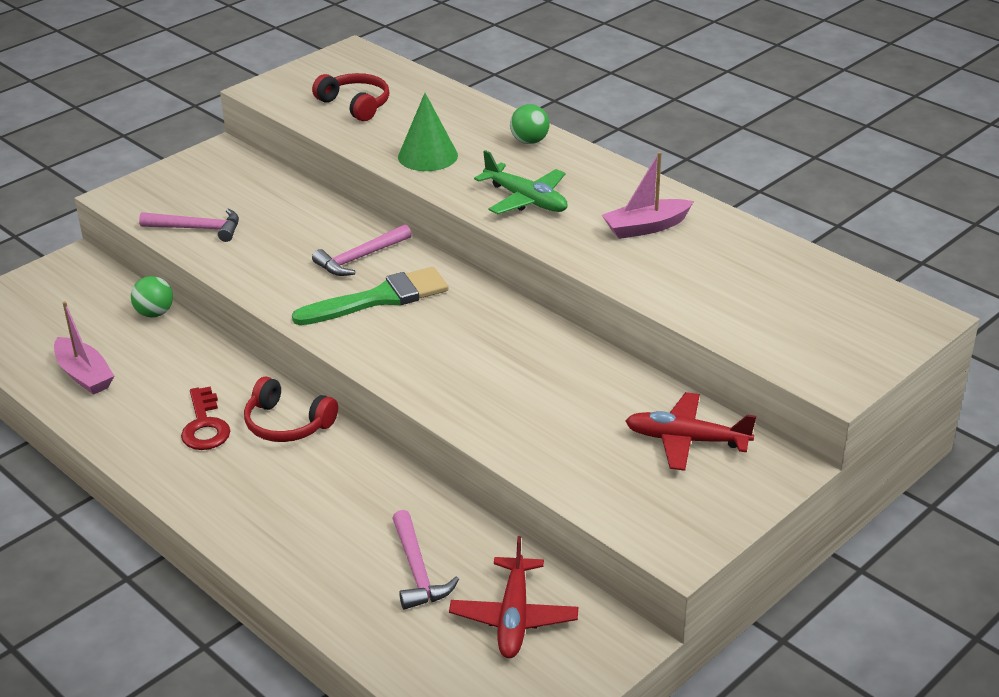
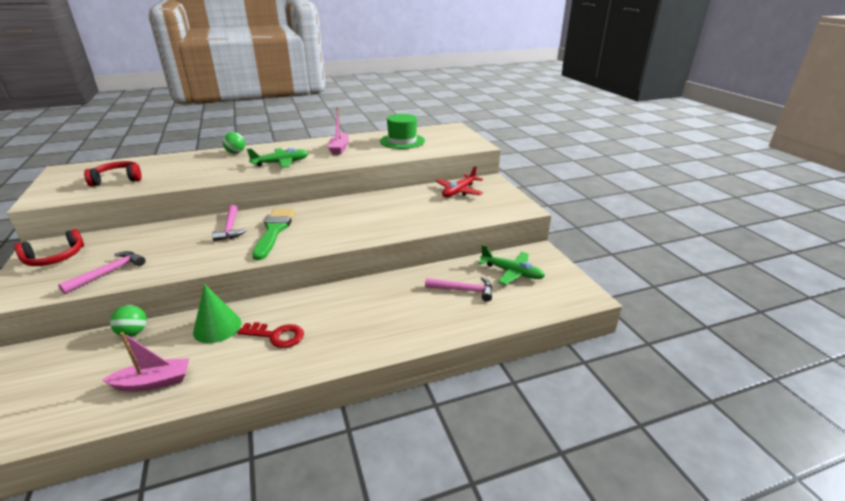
camera: 65 degrees left, 5 degrees down
red headphones [244,377,338,442] -> red headphones moved to [14,229,84,266]
green cone [398,93,458,171] -> green cone moved to [193,284,242,343]
red plane [449,536,578,658] -> green plane [478,245,545,285]
none -> green hat [380,114,425,149]

